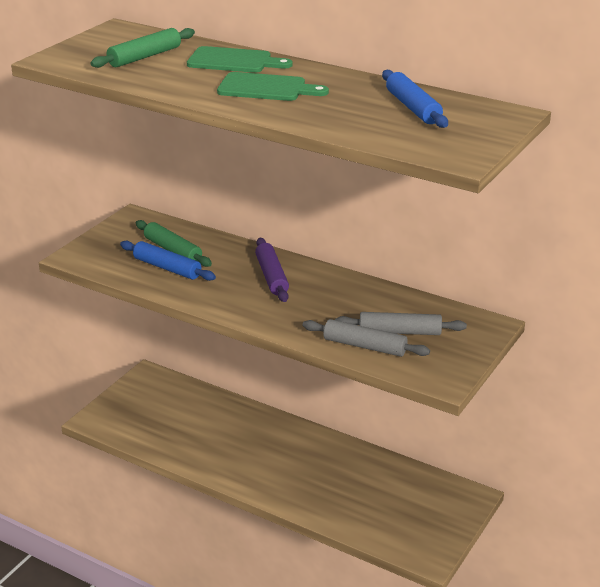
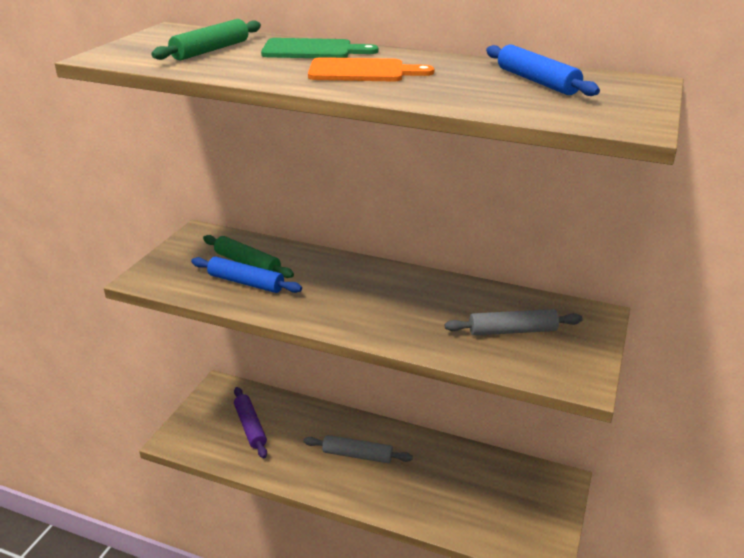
camera: 10 degrees left, 0 degrees up
green cutting board [217,72,329,101] -> orange cutting board [308,57,435,82]
purple rolling pin [255,238,289,302] -> purple rolling pin moved to [234,387,267,458]
grey rolling pin [303,319,430,357] -> grey rolling pin moved to [303,435,413,463]

